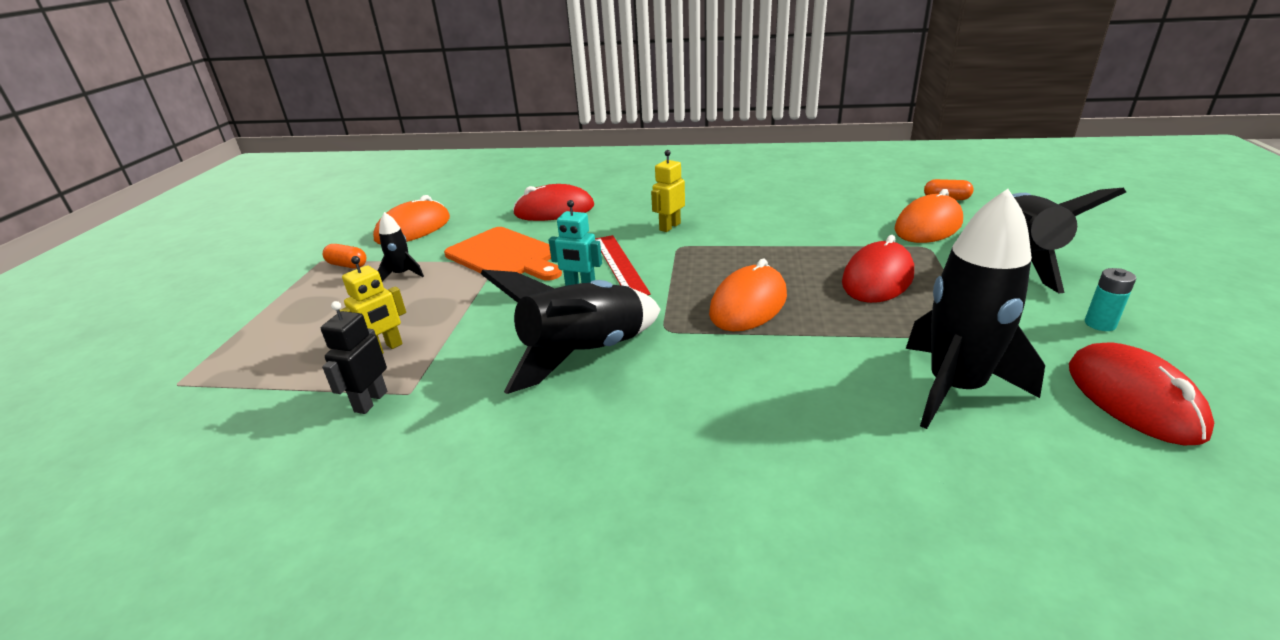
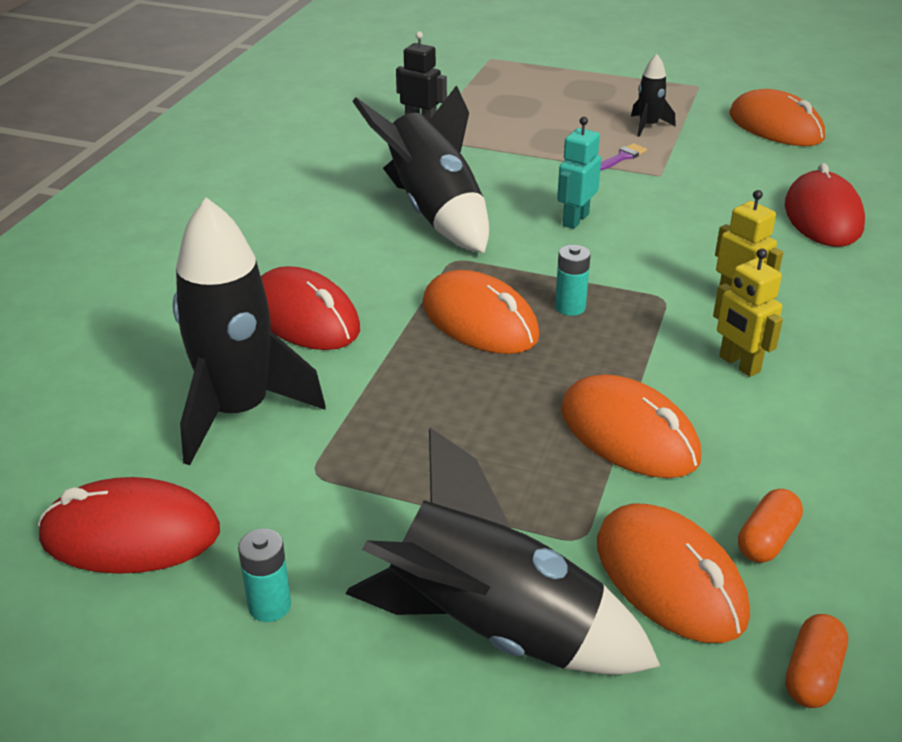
camera: 100 degrees right, 5 degrees up
orange capsule [323,244,366,268] -> orange capsule moved to [738,489,803,563]
yellow robot [340,256,406,354] -> yellow robot moved to [713,248,783,377]
orange cutting board [444,227,562,281] -> none
red ruler [595,235,651,295] -> none
red mouse [842,235,914,303] -> red mouse moved to [261,266,360,350]
none -> turquoise battery [555,245,591,316]
none -> orange mouse [561,374,701,478]
none -> purple brush [600,143,647,170]

